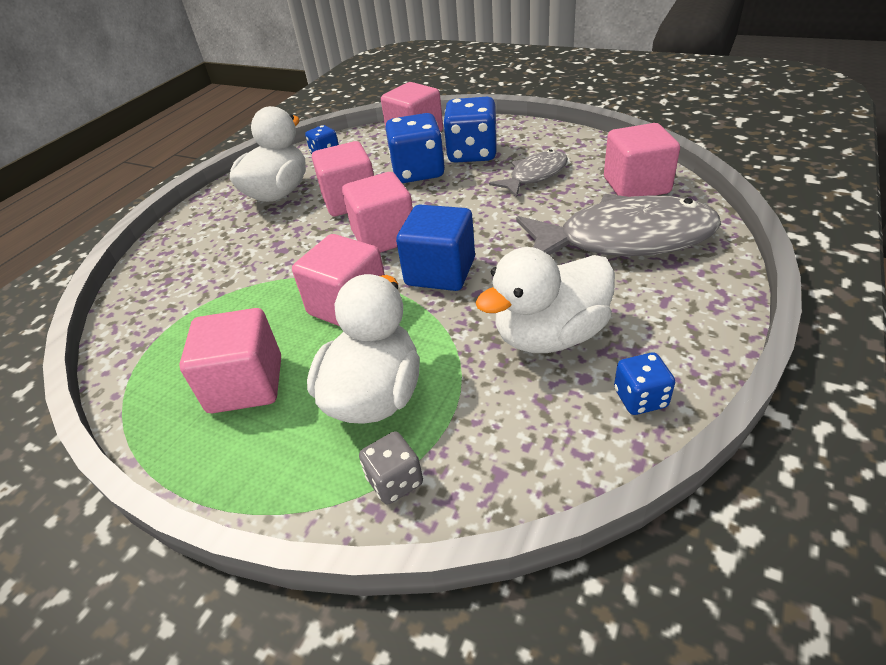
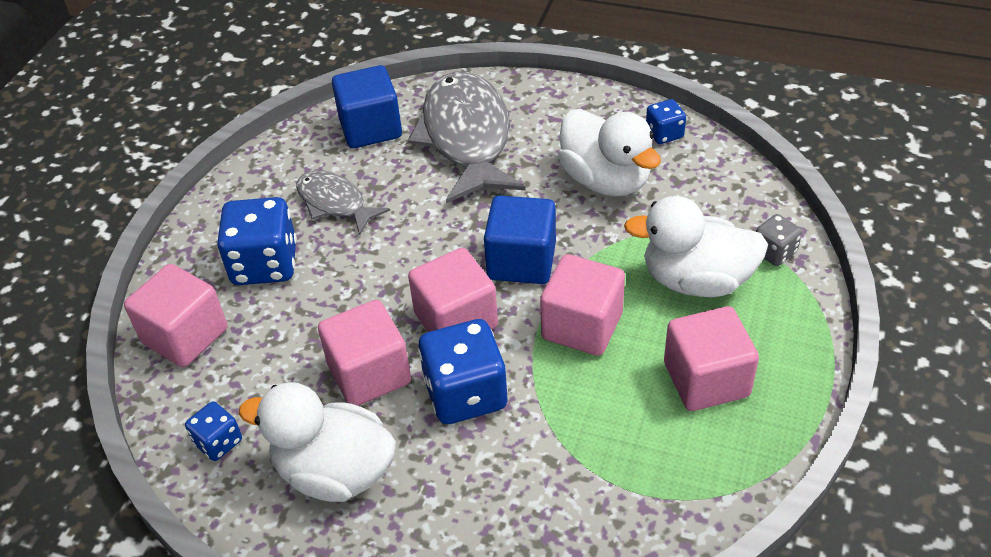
camera: 100 degrees left, 5 degrees up
blue dice [385,113,445,183] -> blue dice moved to [418,319,508,424]
pink cube [604,123,680,197] -> blue cube [332,65,402,148]

